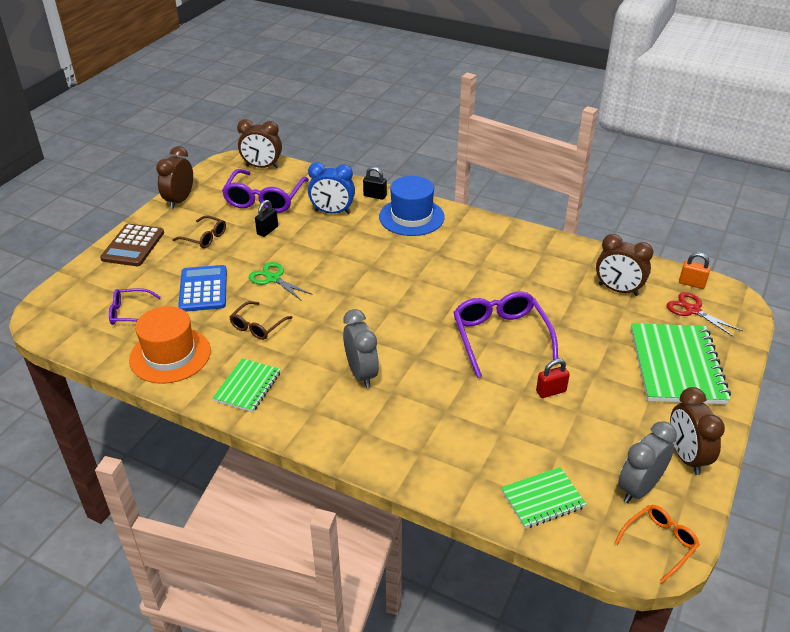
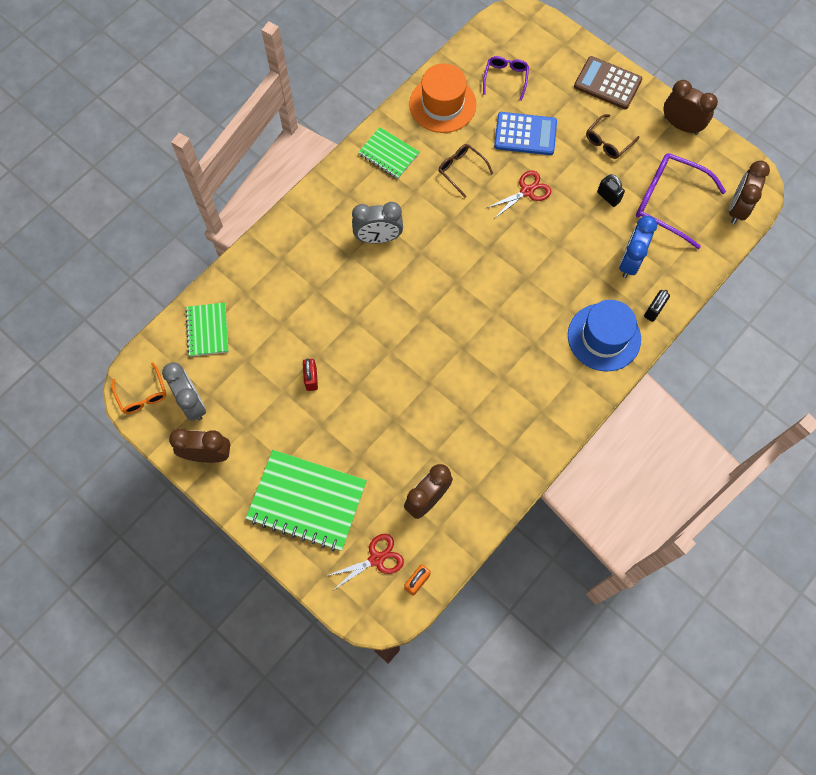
camera: 105 degrees right, 30 degrees up
green scissors [249,262,313,301] -> red scissors [487,170,551,219]
purple glasses [453,291,558,378] -> none

